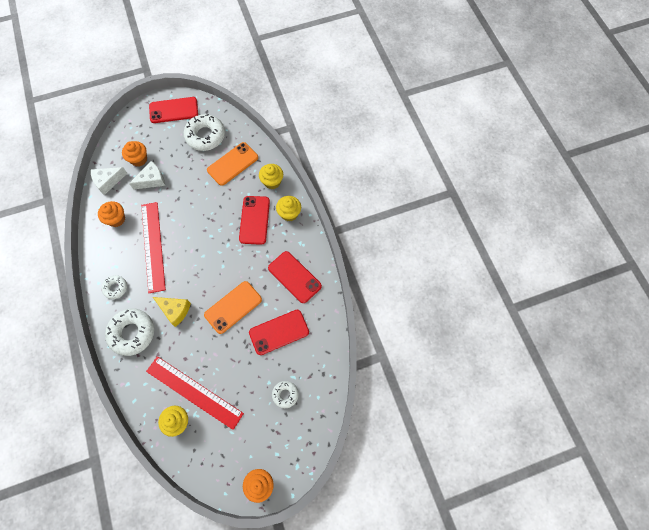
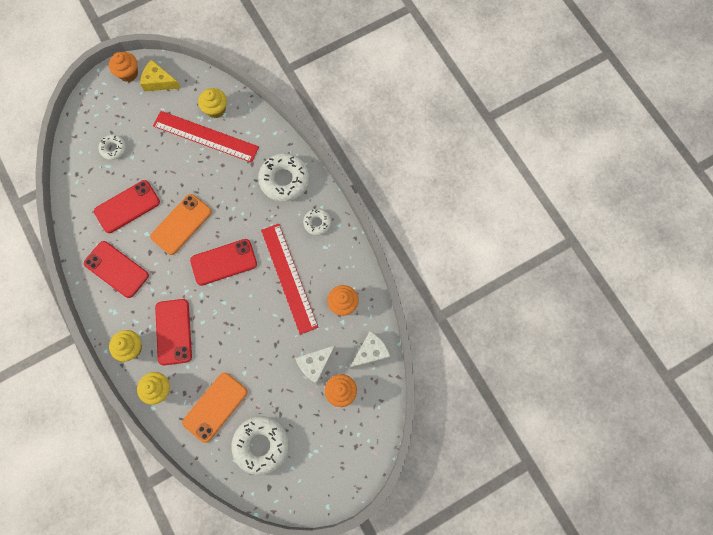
camera: 170 degrees right, 5 degrees up
red phone [149,97,198,123] -> red phone moved to [190,239,257,286]
yellow cheese [153,297,191,327] -> yellow cheese moved to [140,60,181,92]

